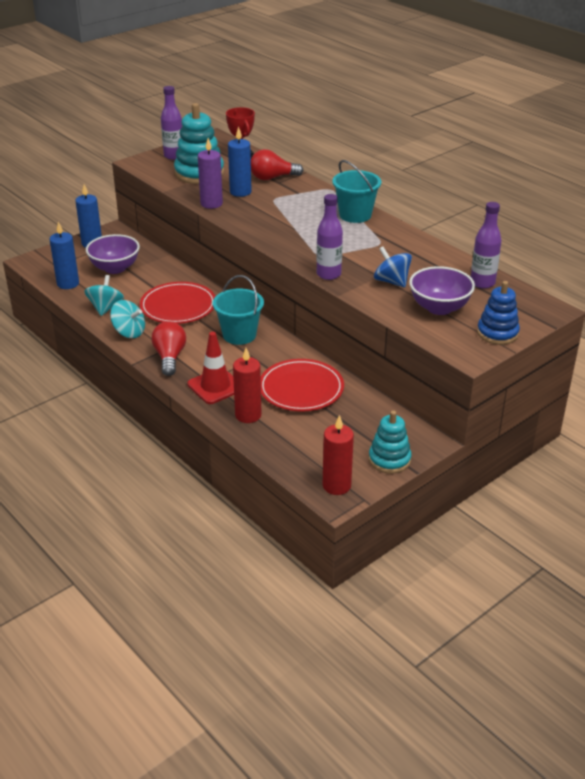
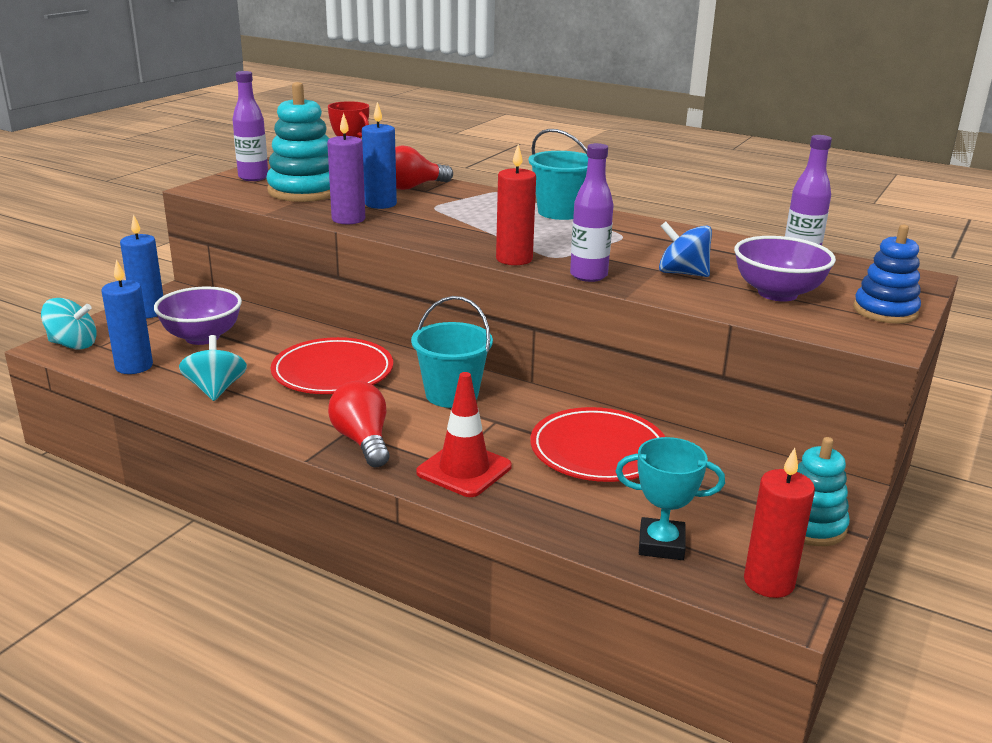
camera: 20 degrees left, 10 degrees down
turquoise spinning top [110,300,145,338] -> turquoise spinning top moved to [41,298,96,350]
red candle [233,348,262,423] -> red candle moved to [496,144,536,265]
none -> turquoise trophy [616,437,725,560]

